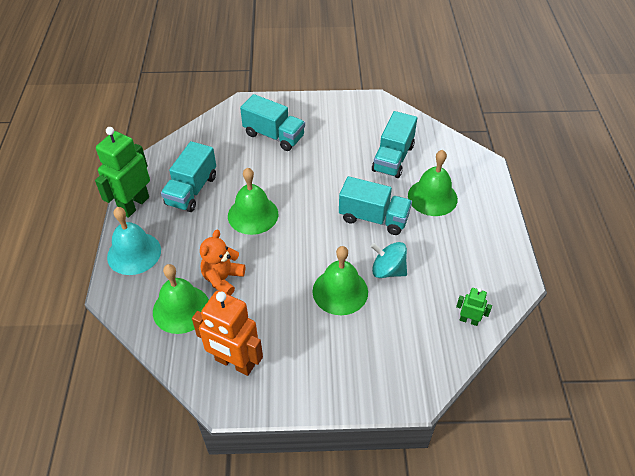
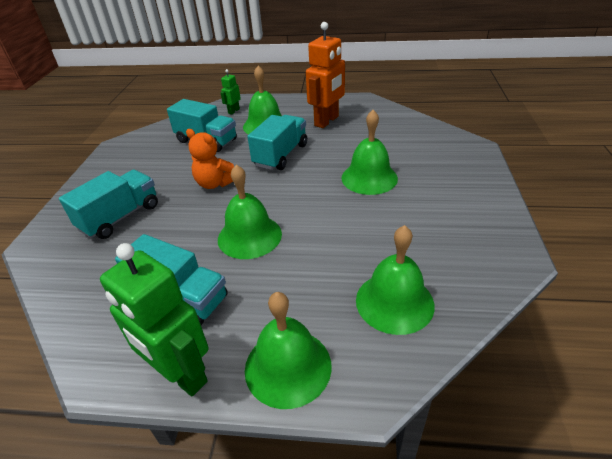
camera: 80 degrees left, 10 degrees down
turquoise bell [107,207,161,275] -> green bell [245,292,332,409]
orange robot [192,291,263,376] -> orange robot moved to [306,22,345,128]
orange teddy bear [200,230,245,296] -> orange teddy bear moved to [186,129,234,189]
turquoise spinning top [371,242,407,278] -> none
green robot [456,288,492,326] -> green robot moved to [221,69,241,114]

